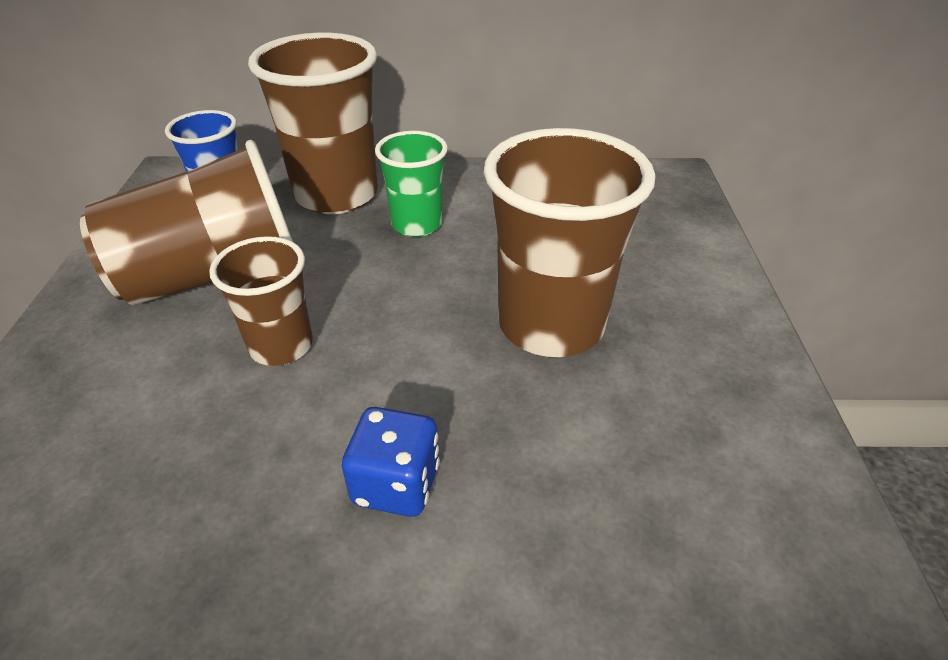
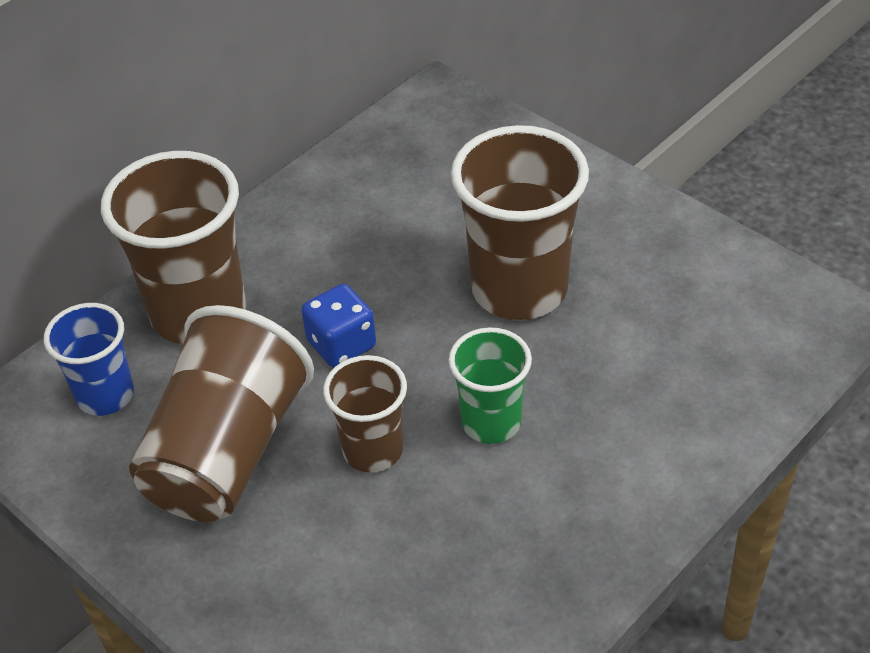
camera: 45 degrees left, 5 degrees up
blue dice [342,407,440,517] -> blue dice moved to [301,284,376,367]
green cup [375,131,448,237] -> green cup moved to [448,327,532,444]

